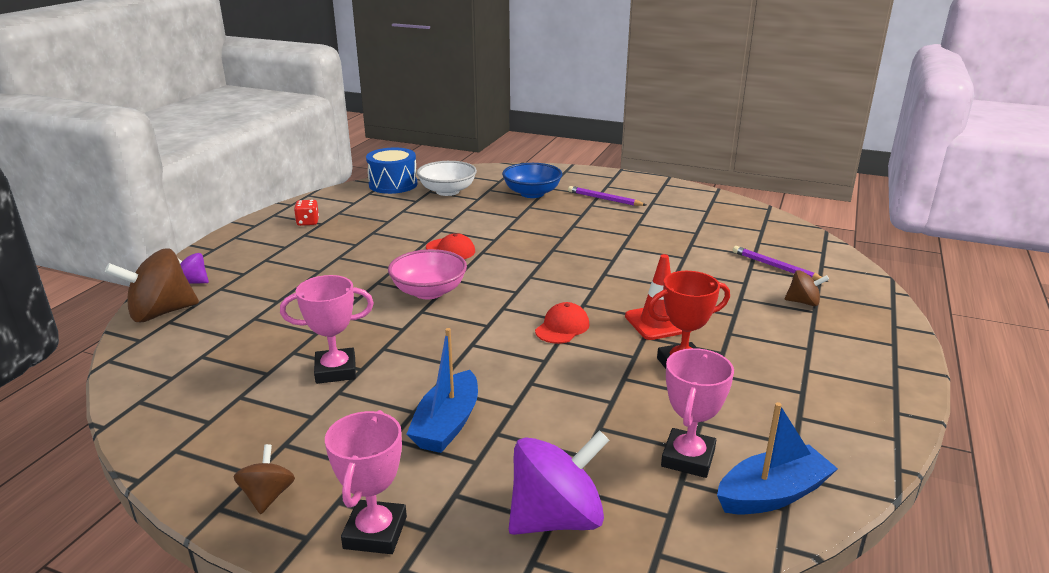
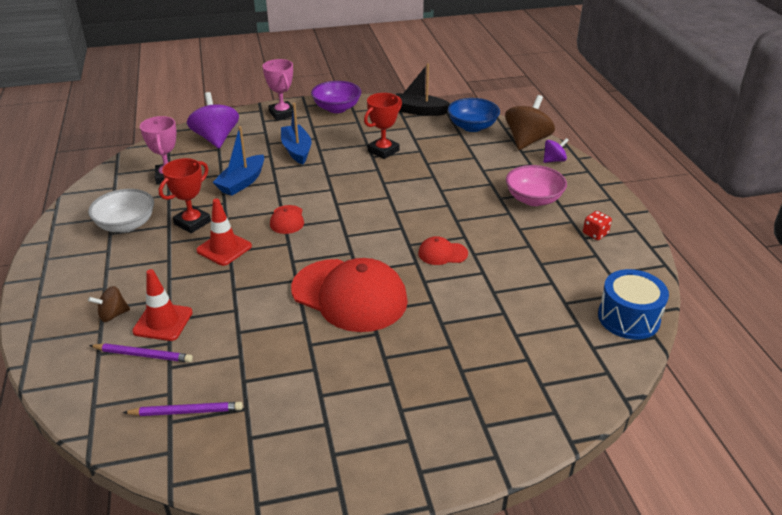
camera: 145 degrees right, 10 degrees up
brown spinning top [234,444,295,514] -> purple bowl [311,81,361,113]
pink trophy [280,275,374,384] -> red trophy [364,93,402,159]
pink bowl [388,249,467,299] -> pink bowl moved to [506,165,567,206]
white bowl [417,161,477,196] -> white bowl moved to [88,189,154,233]
blue bowl [502,163,562,198] -> blue bowl moved to [448,98,500,132]
purple spinning top [509,430,610,535] -> purple spinning top turned 135 degrees clockwise [187,92,239,148]
purple pencil [568,186,646,206] -> purple pencil moved to [123,402,243,416]
blue boat [717,402,838,515] -> blue boat moved to [212,126,264,196]
none -> red traffic cone [132,269,193,341]
none -> red cap [291,258,408,332]
none -> black boat [396,63,451,116]

